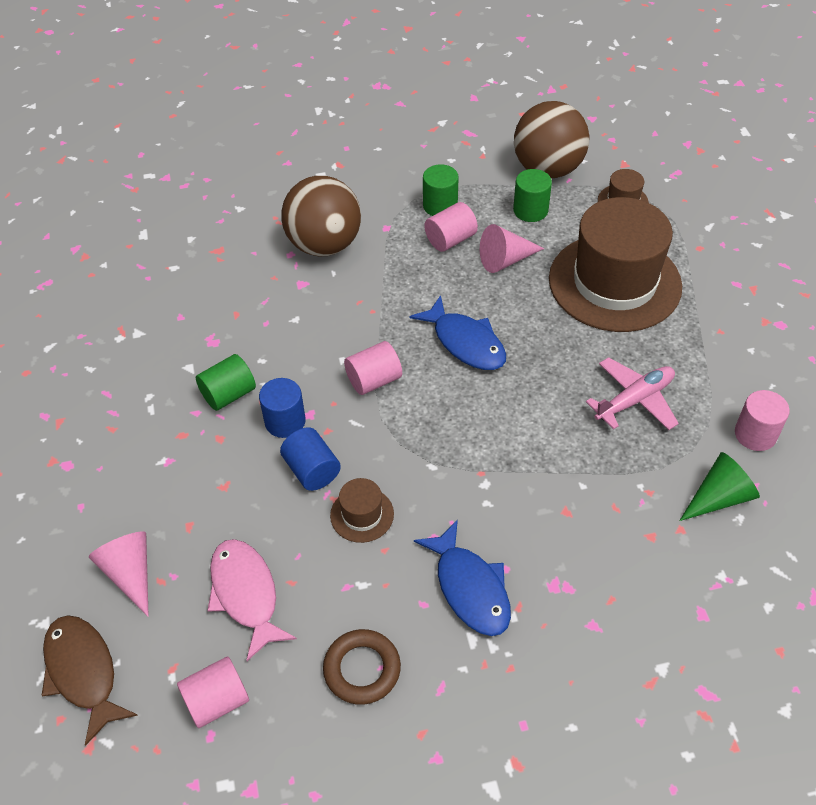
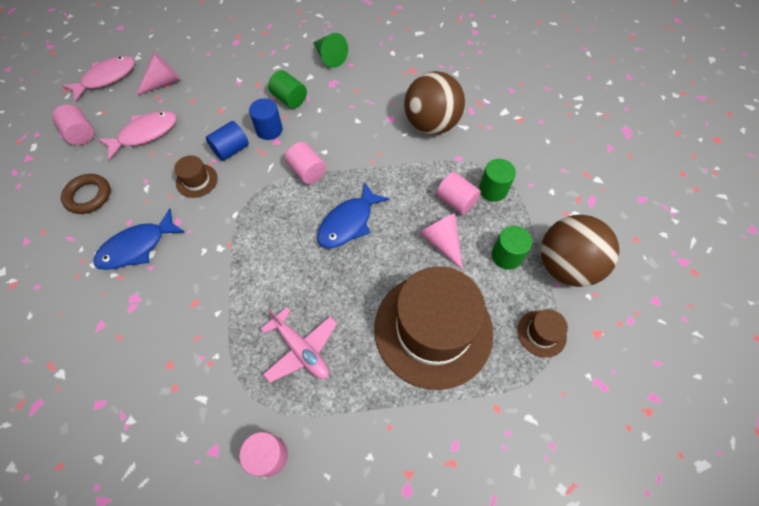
camera: 80 degrees right, 10 degrees up
brown fish [42,615,138,746] -> pink fish [62,56,135,102]
green cone [680,452,760,521] -> green cone moved to [313,33,348,68]

